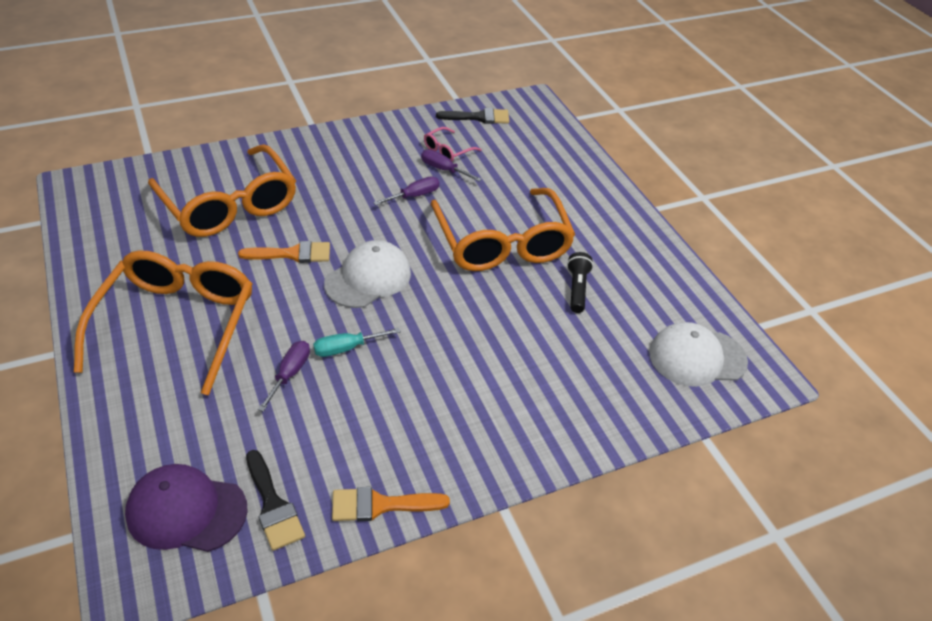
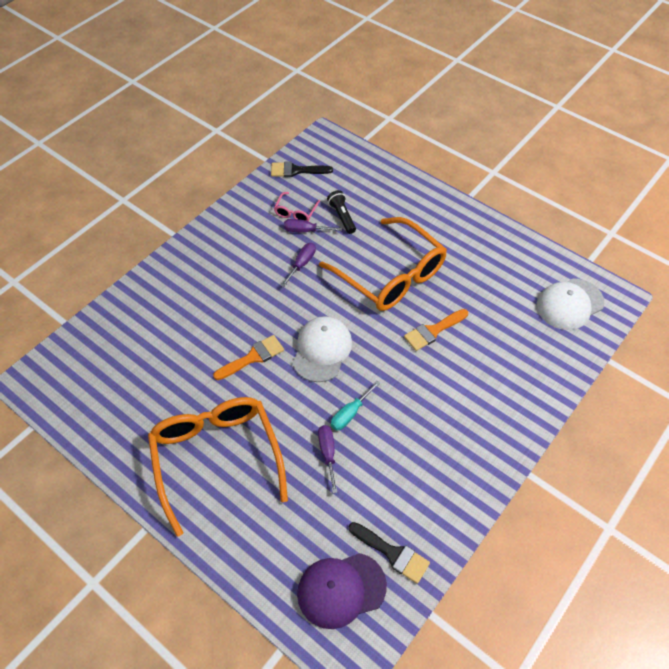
camera: 25 degrees left, 10 degrees up
orange glasses [148,144,296,237] -> none
orange brush [332,487,450,521] -> orange brush moved to [404,309,468,351]
black brush [436,108,509,124] -> black brush turned 150 degrees counterclockwise [271,162,333,177]
black flashlight [567,252,593,313] -> black flashlight moved to [327,190,356,234]

